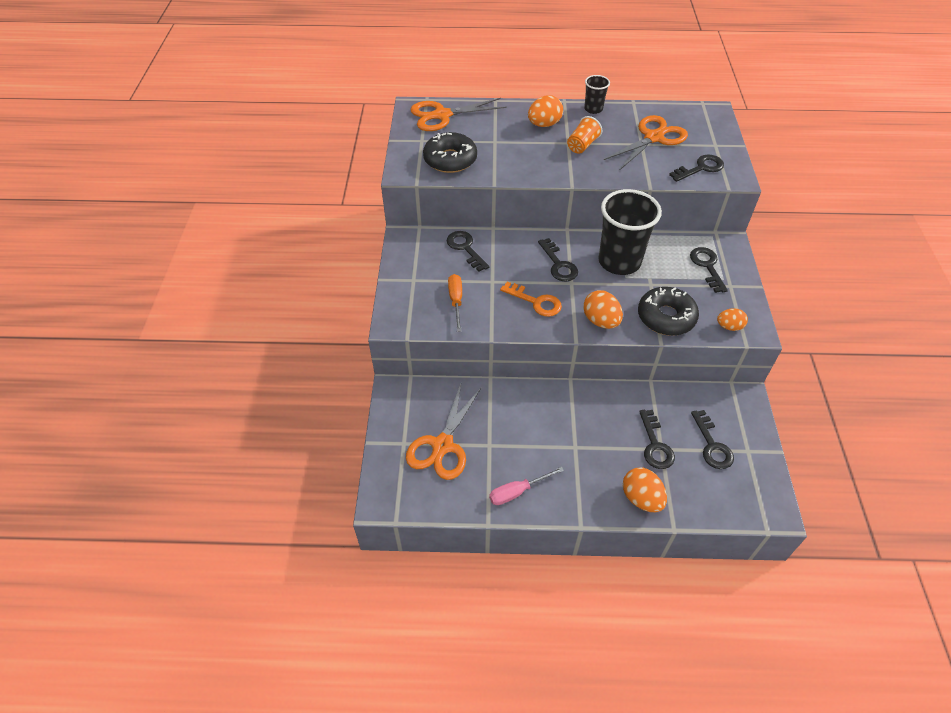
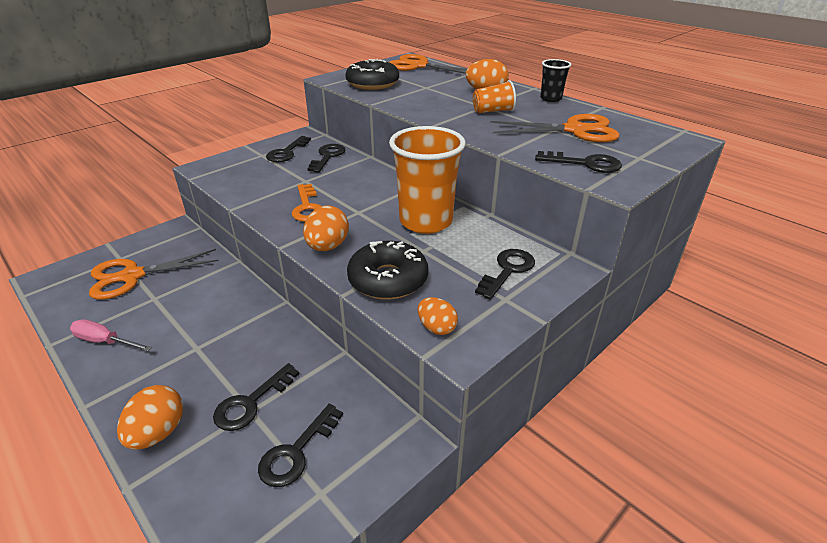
camera: 45 degrees right, 15 degrees down
orange screwdriver [448,274,462,332] -> none
black key [538,238,578,281] -> black key moved to [266,136,311,162]
black cup [598,189,662,275] -> orange cup [389,126,466,234]

